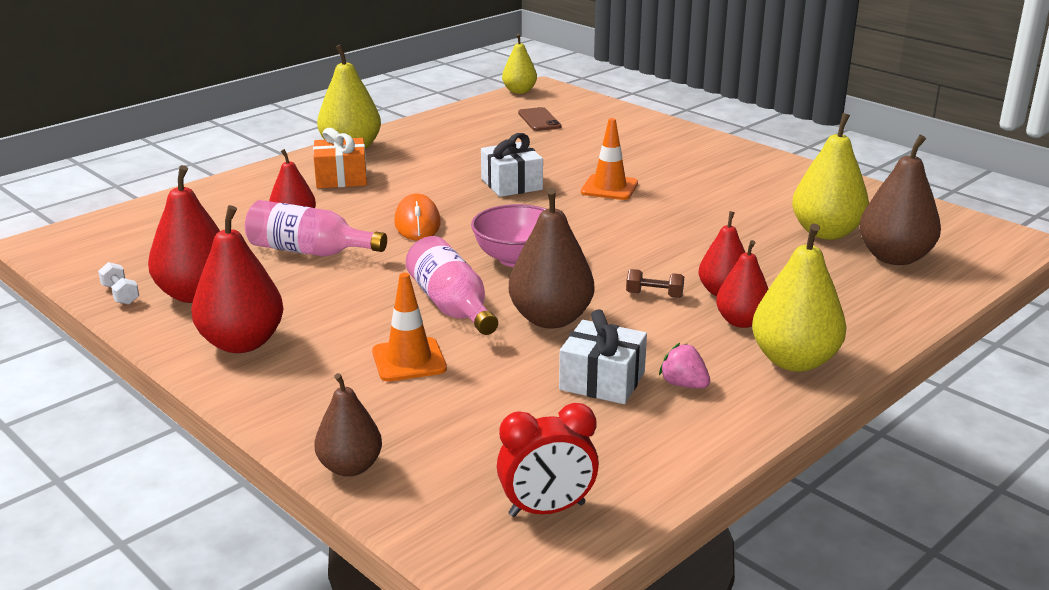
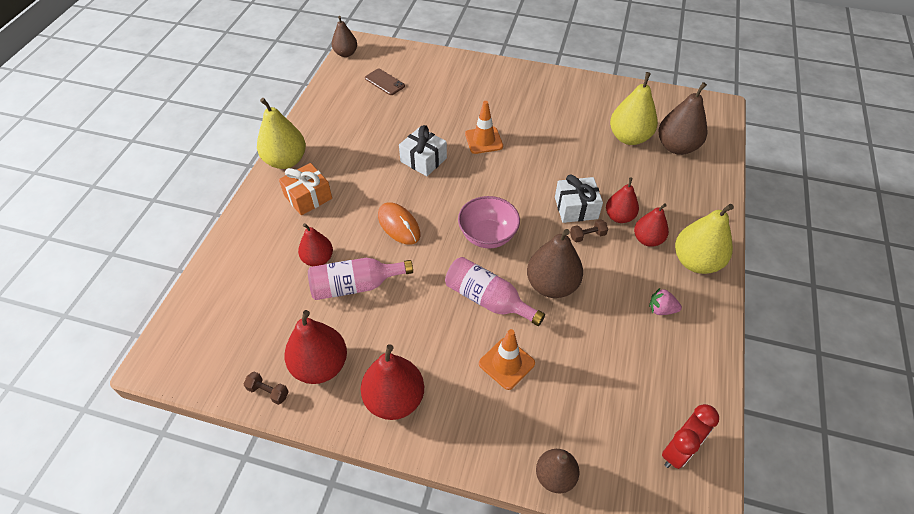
camera: 30 degrees left, 25 degrees up
white dumbbell [98,262,139,305] -> brown dumbbell [244,371,289,405]
yellow pear [502,34,537,94] -> brown pear [332,16,357,57]
white gift [559,309,647,404] -> white gift moved to [555,174,603,223]

